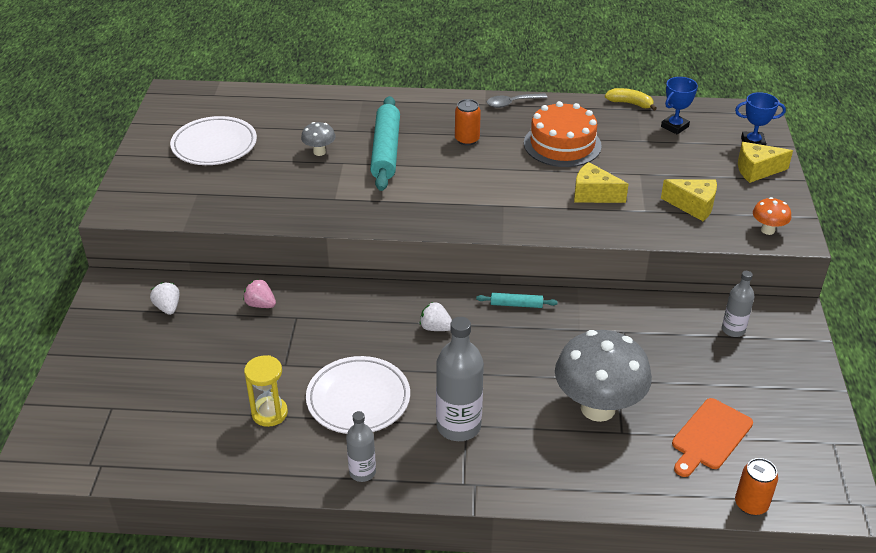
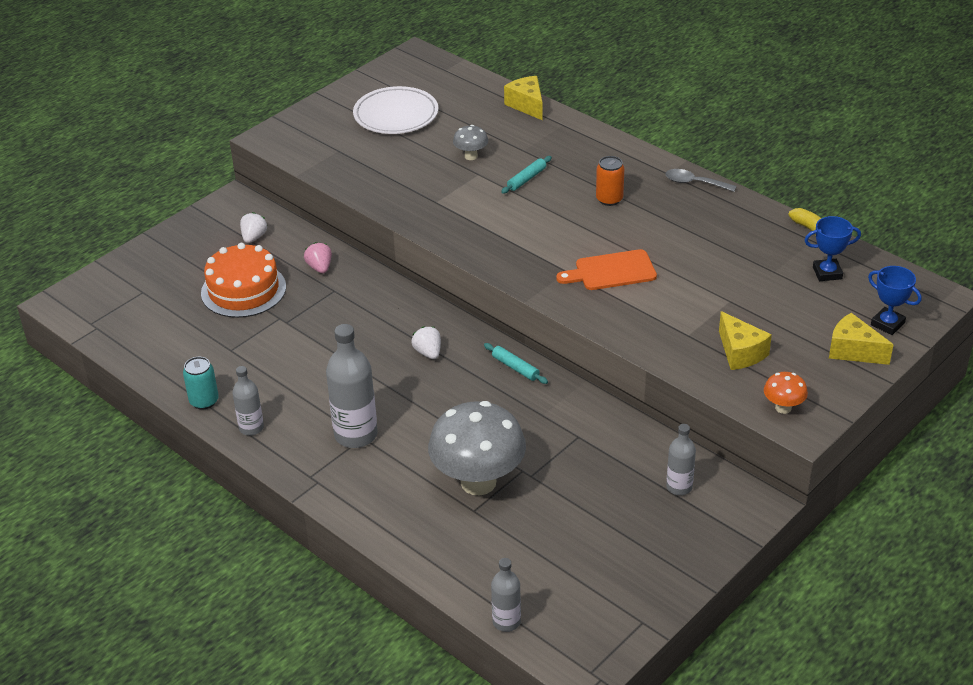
camera: 40 degrees right, 0 degrees up
yellow hourglass [244,355,288,427] -> none
white plate [306,356,410,434] -> none
turquoise rolling pin [370,96,400,191] -> turquoise rolling pin [501,156,552,194], size x0.46
orange cake [524,101,602,167] -> orange cake moved to [201,243,286,318]
yellow cheese [574,162,629,203] -> yellow cheese moved to [504,76,542,120]
orange cutting board [672,398,753,477] -> orange cutting board moved to [556,249,657,290]
orange can [735,458,778,516] -> grey bottle [491,558,521,632]
none -> turquoise can [183,357,219,410]

